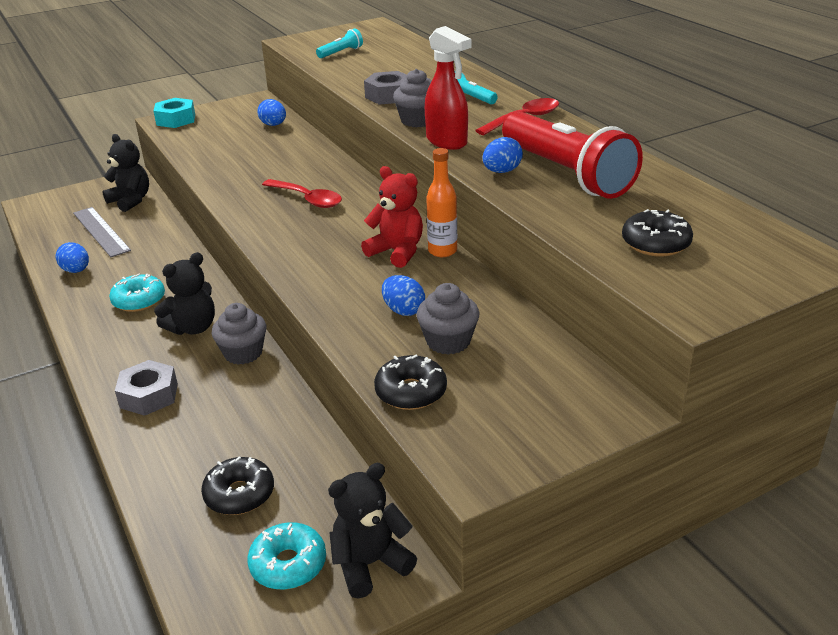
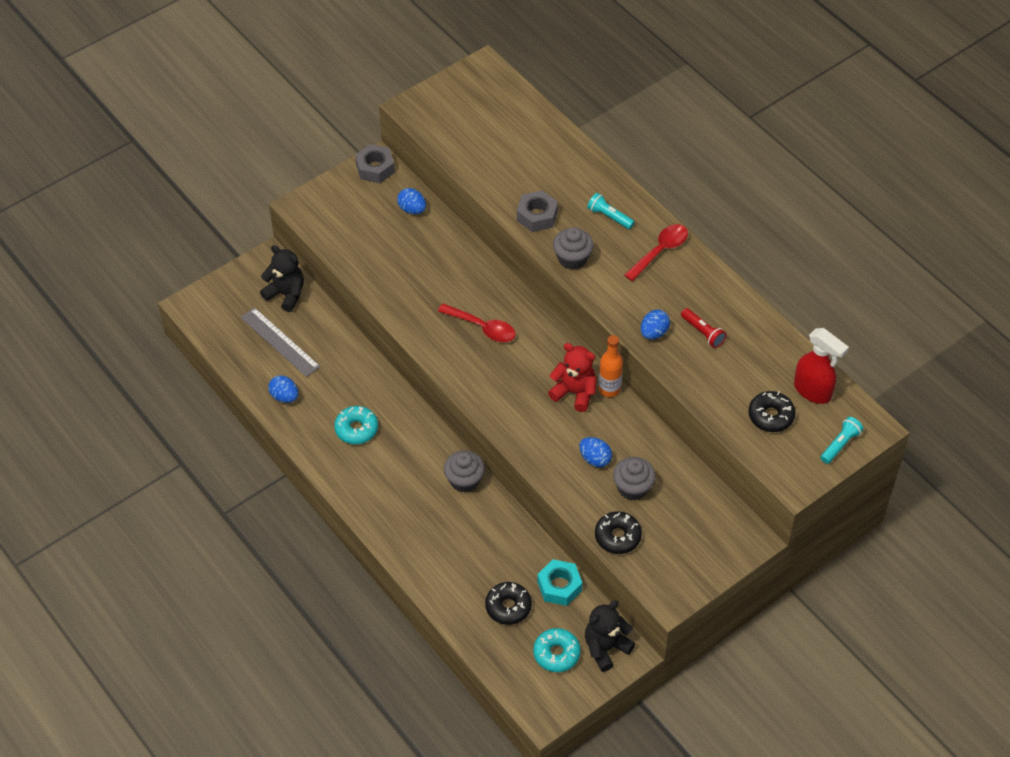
camera: 10 degrees left, 20 degrees up
grey nut [115,360,178,416] -> grey nut moved to [355,144,395,183]
turquoise nut [153,98,195,128] -> turquoise nut moved to [537,559,582,606]
black teddy bear [154,252,215,335] -> none
turquoise flashlight [316,28,363,58] -> turquoise flashlight moved to [821,417,863,464]
red spray bottle [425,26,471,150] -> red spray bottle moved to [794,328,849,404]
red flashlight [502,111,643,199] -> red flashlight [681,308,726,348], size x0.41

